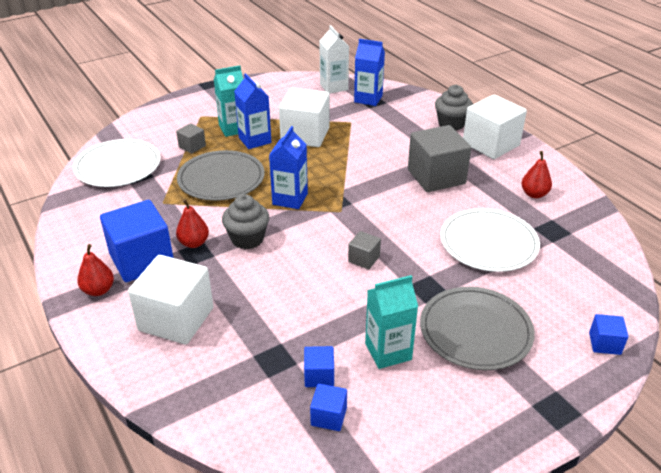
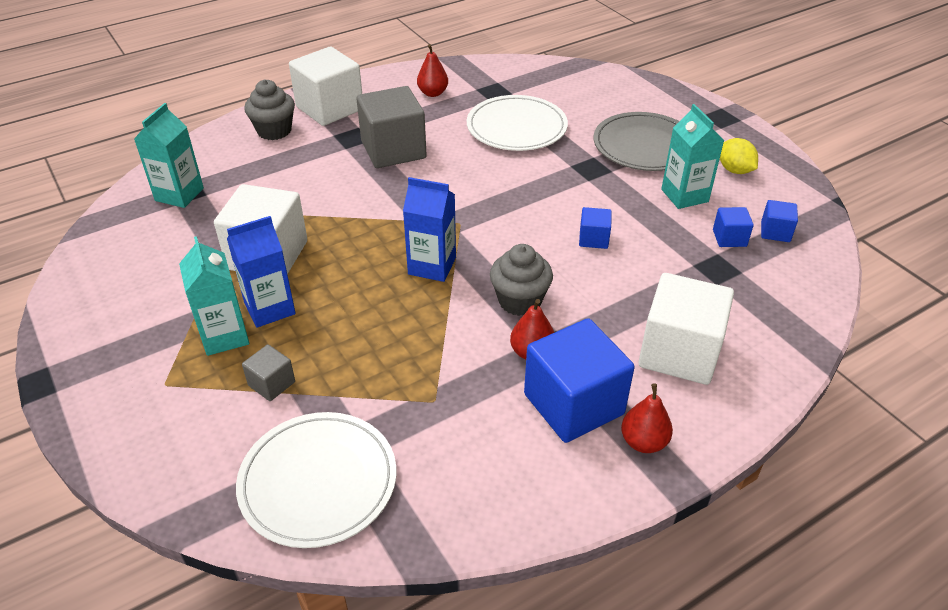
camera: 90 degrees left, 5 degrees up
grey plate [177,150,265,201] -> none
white carton [320,25,349,94] -> none
grey cube [348,231,381,269] -> none
blue carton [354,39,385,106] -> turquoise carton [134,103,204,208]
blue cube [589,314,628,355] -> blue cube moved to [579,207,612,249]
none -> yellow lemon [720,138,758,174]

